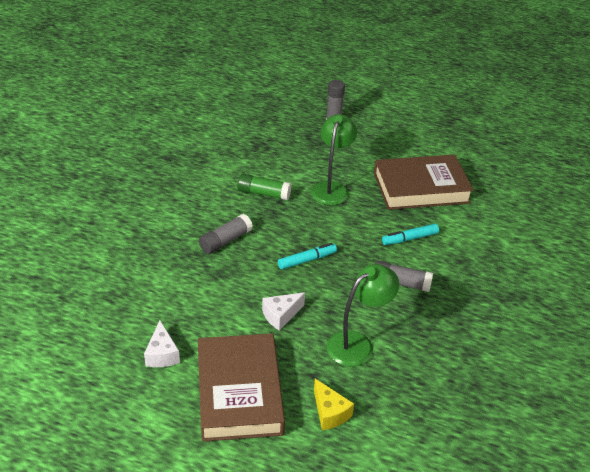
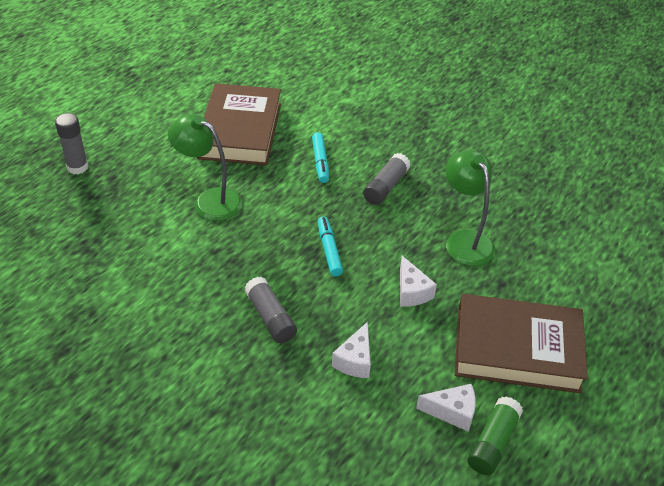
camera: 75 degrees left, 5 degrees up
green glue stick [238,174,291,200] -> green glue stick moved to [468,397,523,475]
yellow cheese [314,379,354,430] -> none
none -> white cheese [332,322,371,378]

